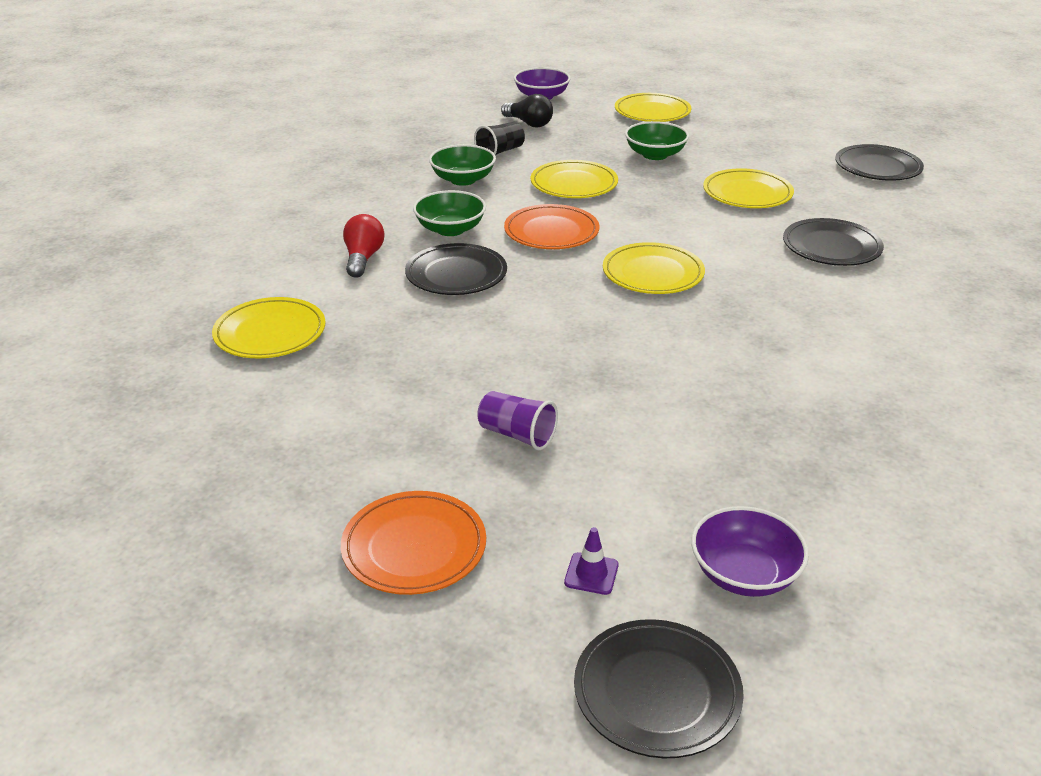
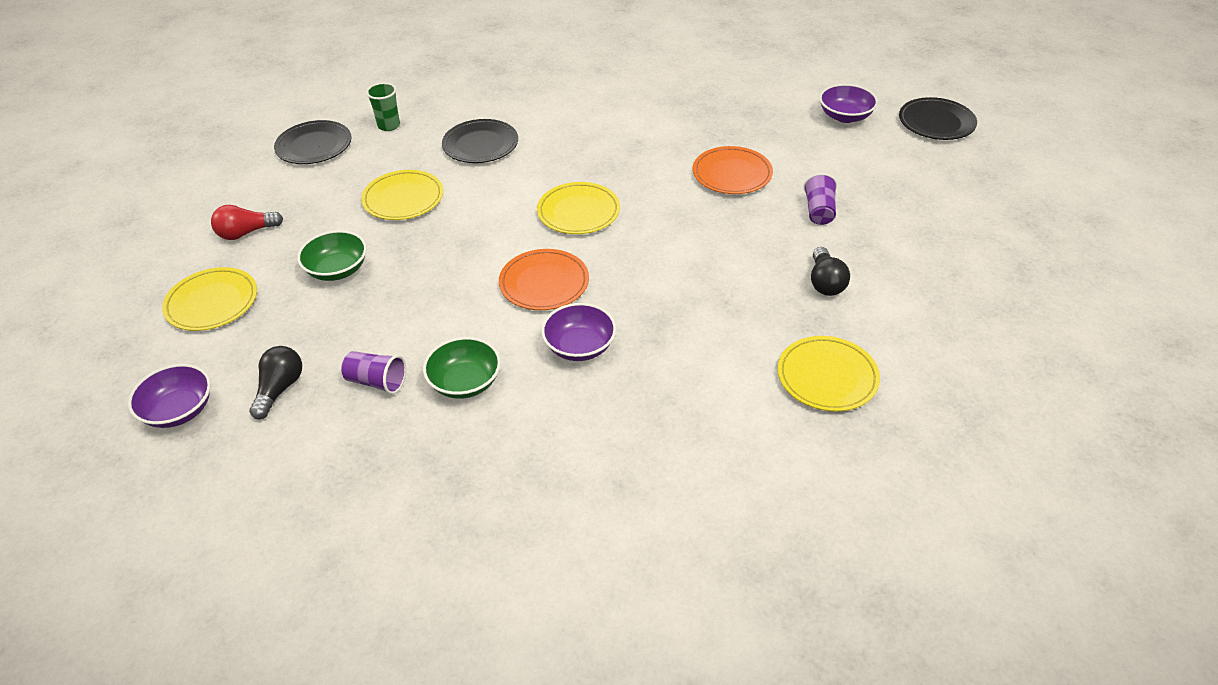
camera: 115 degrees left, 10 degrees up
orange plate [341,491,486,595] -> orange plate moved to [693,146,773,194]
red light bulb [343,214,384,278] -> red light bulb moved to [211,205,283,240]
black plate [405,243,507,295] -> none
green bowl [413,190,486,236] -> purple bowl [541,303,616,361]
black cup [474,122,525,155] -> purple cup [341,351,406,394]
yellow plate [531,160,618,198] -> none
purple traffic cone [564,527,618,595] -> none
none -> green cup [366,83,400,131]
none -> black light bulb [811,247,850,296]

